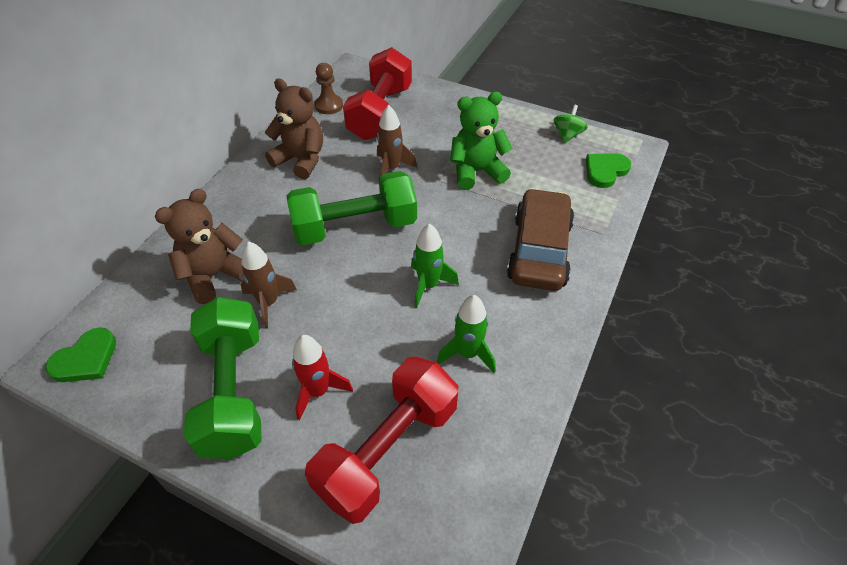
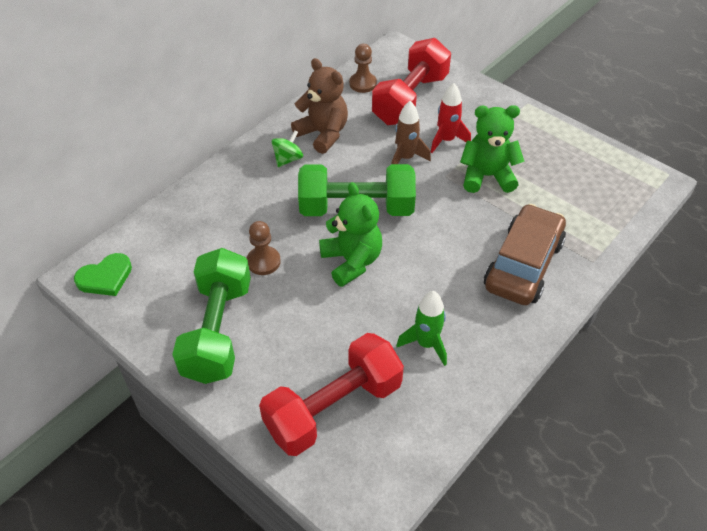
camera: 15 degrees right, 0 degrees up
brown teddy bear [155,189,244,304] -> none
brown rocket [241,241,297,329] -> brown pawn [247,221,281,275]
red rocket [292,335,353,420] -> red rocket moved to [431,83,471,153]
green rocket [411,223,459,308] -> none
green spinning top [554,105,588,143] -> green spinning top moved to [272,130,303,167]
green heart [586,153,631,188] -> none
none -> green teddy bear [319,182,382,287]

